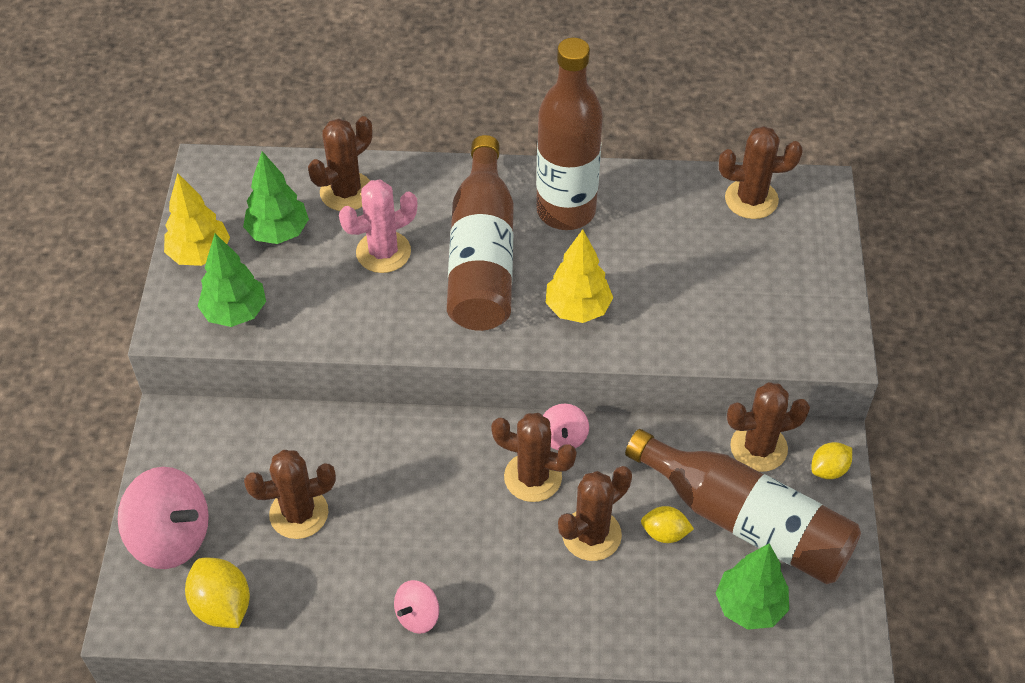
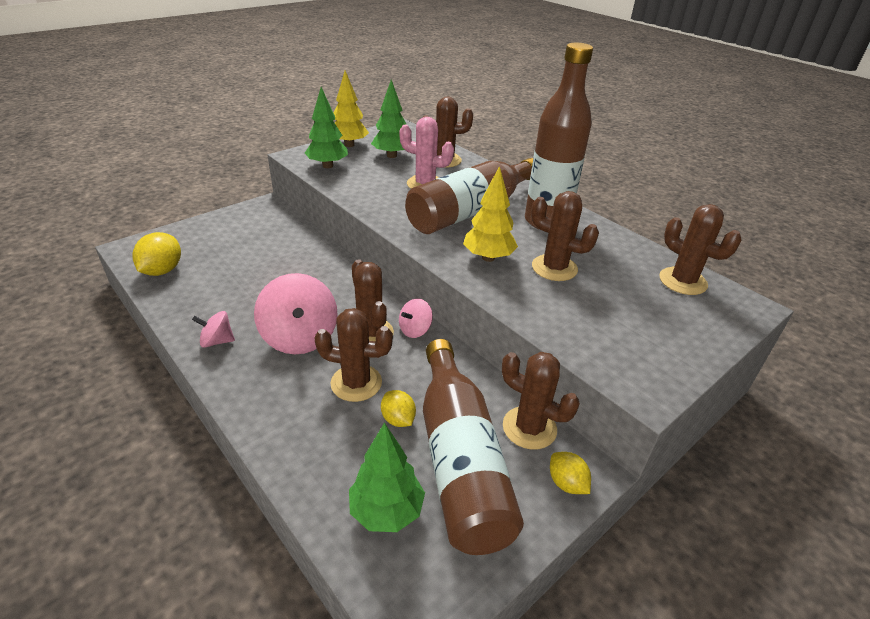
camera: 45 degrees right, 15 degrees down
pink spinning top [118,467,209,569] -> pink spinning top moved to [254,273,338,354]
brown cactus [244,450,336,539] -> brown cactus moved to [531,191,599,281]
yellow lemon [812,442,852,479] -> yellow lemon turned 45 degrees clockwise [550,452,591,494]

